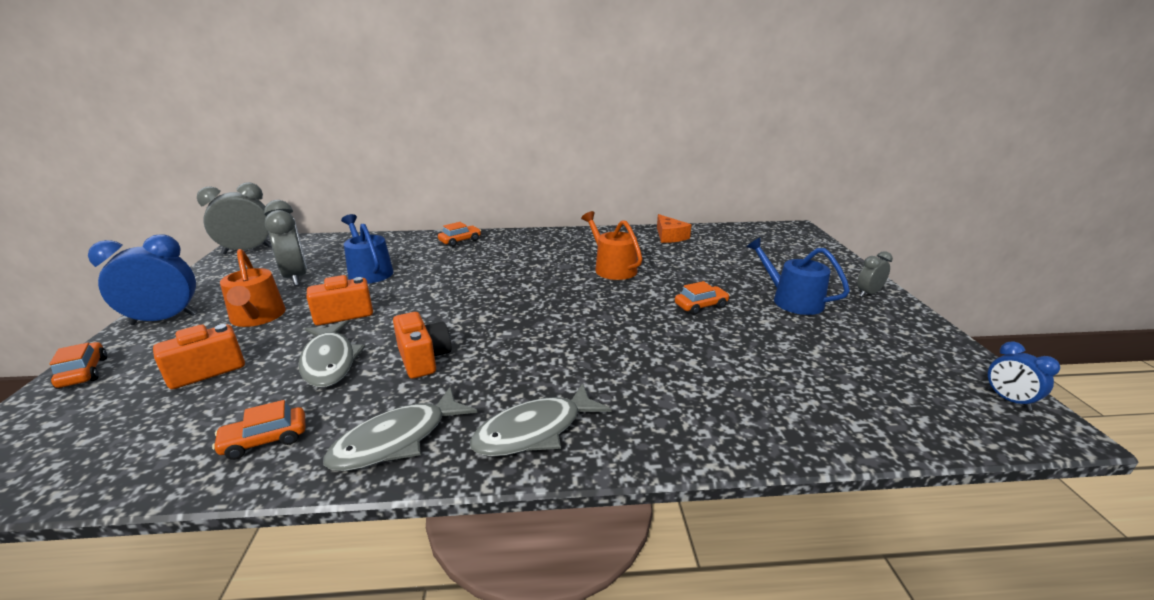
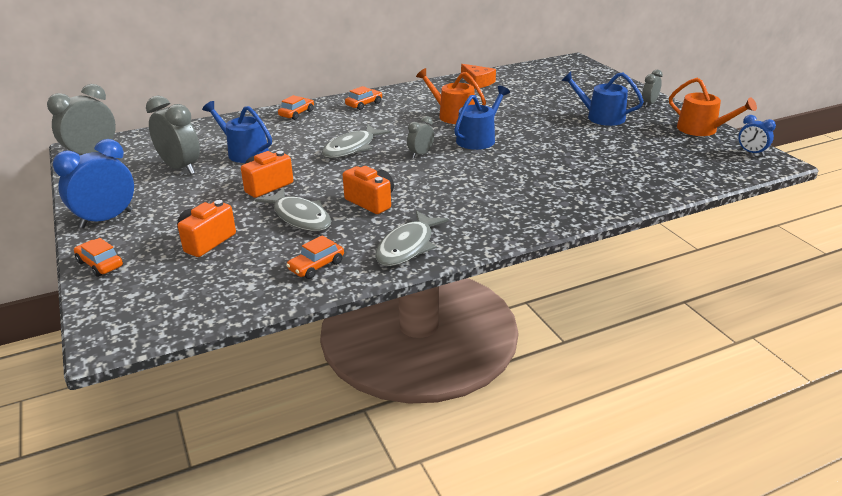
camera: 20 degrees left, 5 degrees up
orange watering can [220,249,286,327] -> orange watering can moved to [669,78,757,136]
grey fish [470,383,612,457] -> grey fish moved to [322,125,390,158]
orange car [675,281,730,315] -> orange car moved to [345,86,383,110]
none -> grey clock [407,116,434,158]
none -> blue watering can [454,86,510,150]

